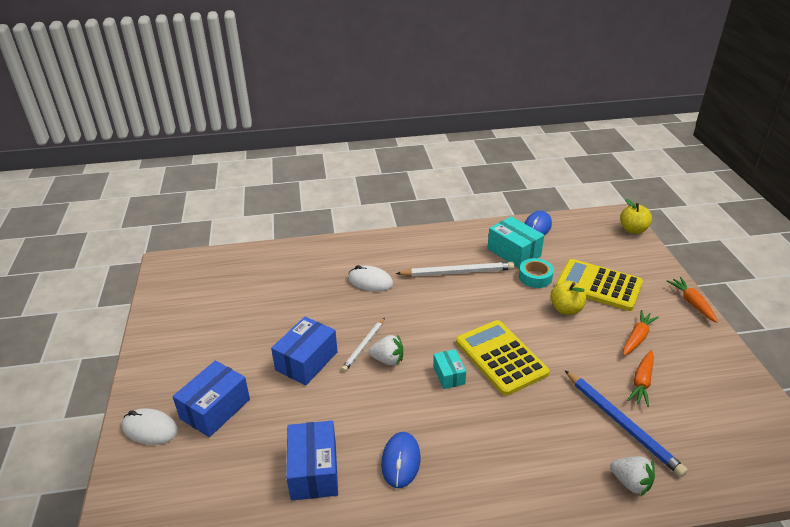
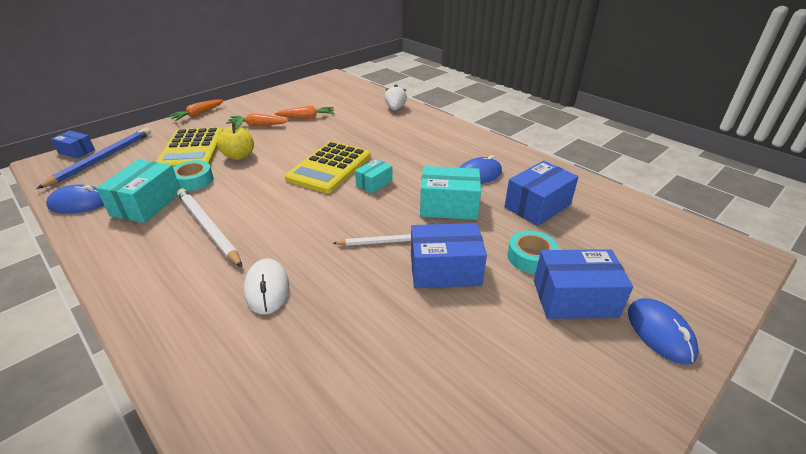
camera: 125 degrees left, 0 degrees up
white mouse [122,408,178,445] -> blue mouse [628,298,699,364]
white strawberry [369,335,403,365] -> none
blue pencil [564,370,688,477] -> blue pencil moved to [36,127,151,189]
yellow apple [620,199,652,234] -> blue box [51,130,95,159]
none -> turquoise box [420,166,481,220]
none -> turquoise tape [507,231,558,274]

